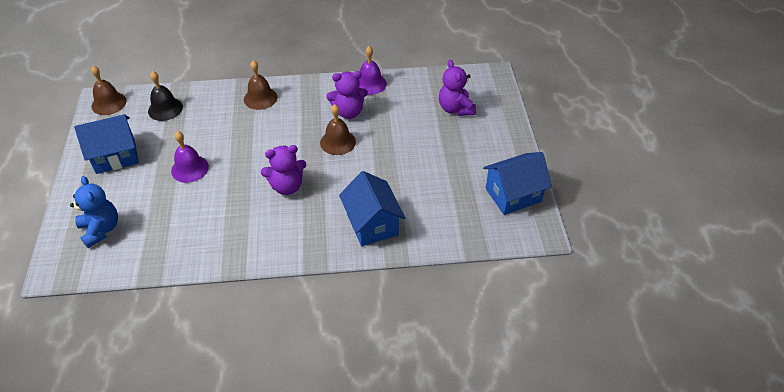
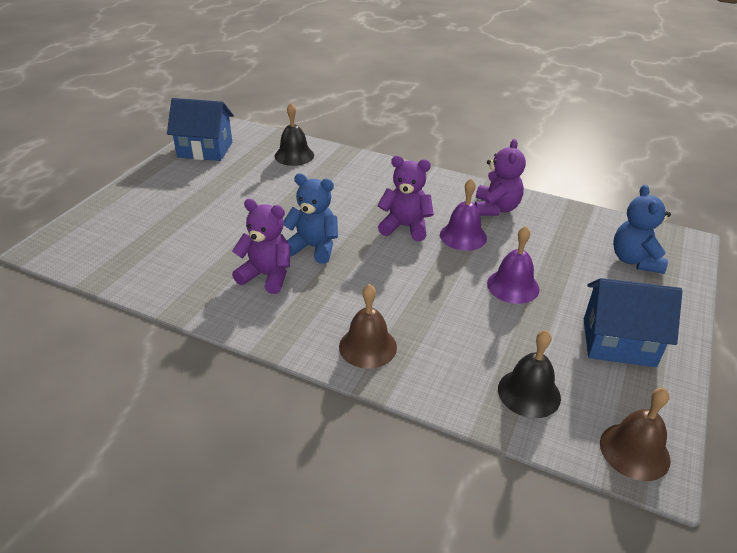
camera: 150 degrees left, 10 degrees down
brown bell [320,104,356,155] -> blue teddy bear [283,173,338,264]
blue house [339,171,405,246] -> none
purple bell [359,46,387,95] -> purple bell moved to [440,178,487,251]
purple teddy bear [439,60,476,116] -> purple teddy bear moved to [475,139,526,216]
none -> black bell [275,103,314,166]

